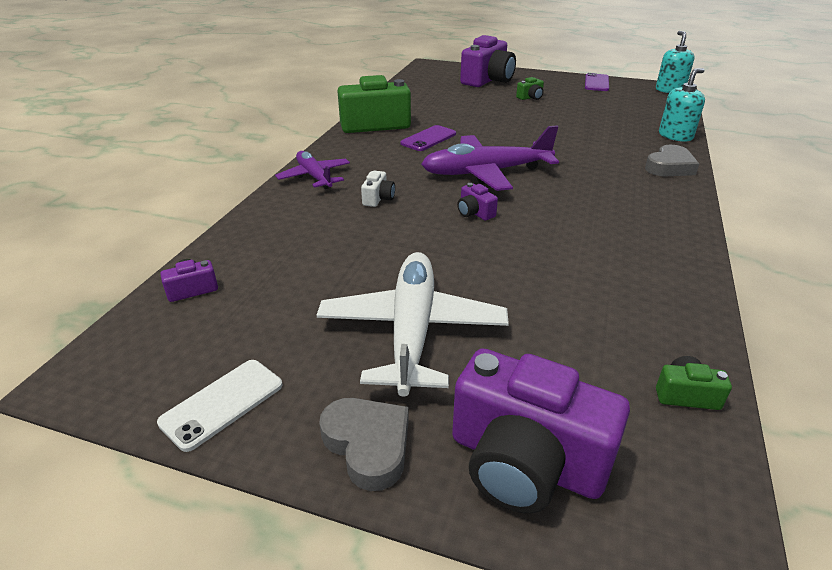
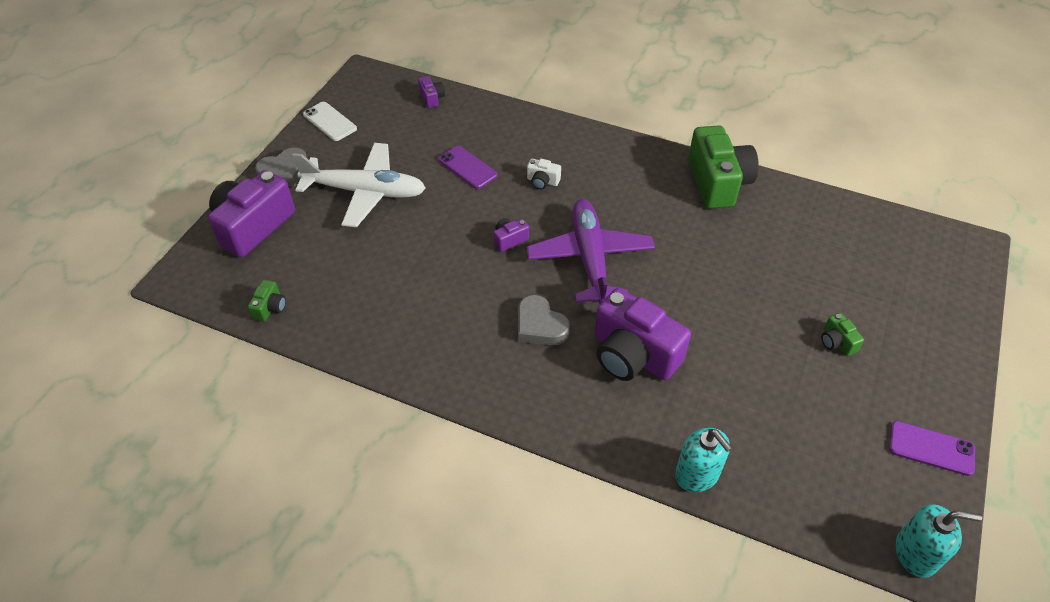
camera: 95 degrees right, 15 degrees up
purple plane [275,151,350,189] -> none
purple phone [400,125,456,151] -> purple phone moved to [438,146,498,189]
purple camera [460,35,516,87] -> purple camera moved to [594,288,691,381]
grey heart [645,145,699,176] -> grey heart moved to [518,295,570,346]

